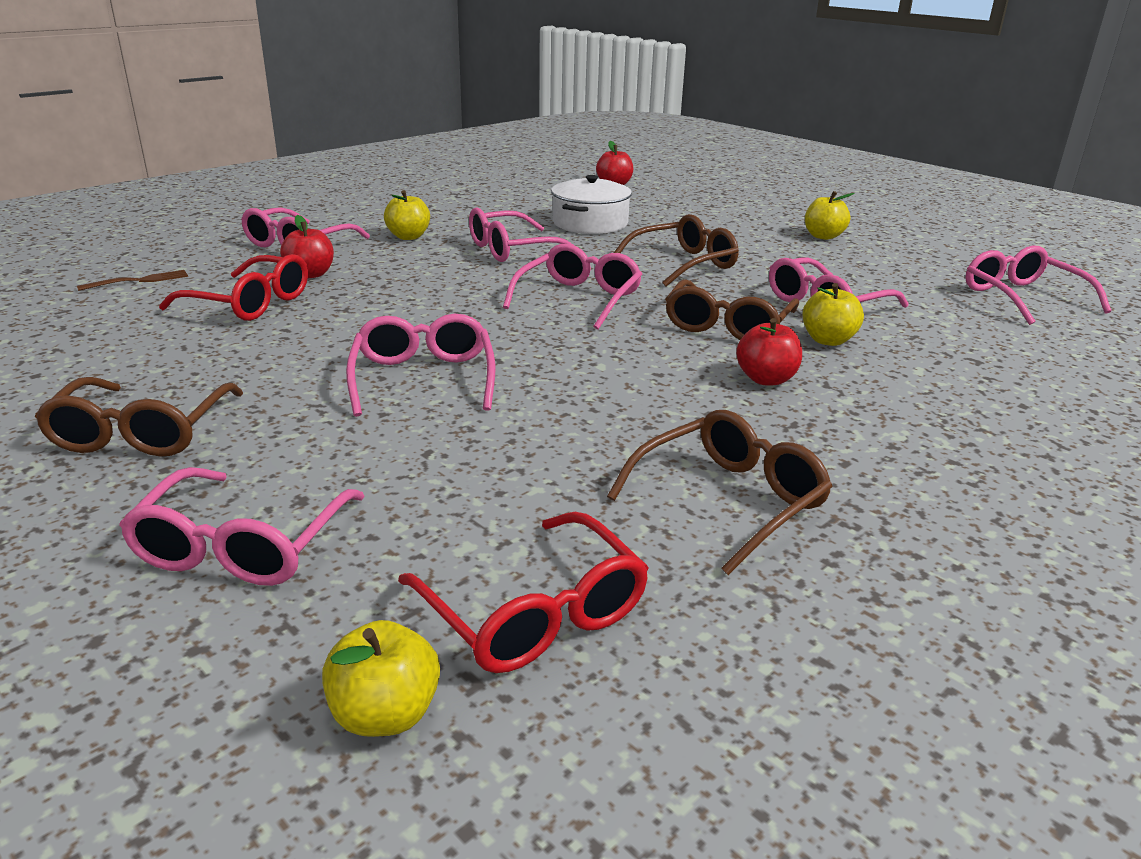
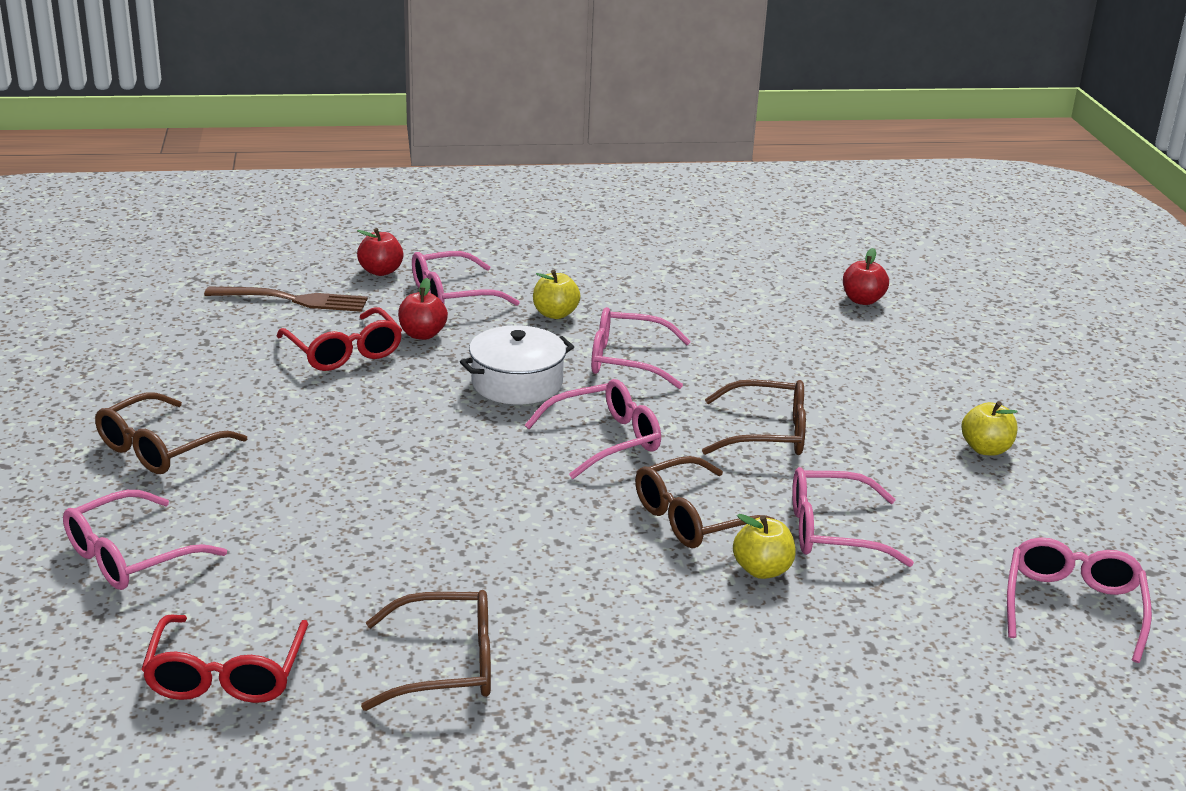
camera: 35 degrees right, 0 degrees up
brown fork [77,270,188,291] -> brown fork [204,287,368,312], size x1.78
yellow apple [322,620,440,737] -> none
pink glasses [346,314,495,417] -> none
white pot [551,175,632,234] -> white pot moved to [460,325,574,404]
red apple [736,318,802,385] -> red apple moved to [357,228,403,276]

